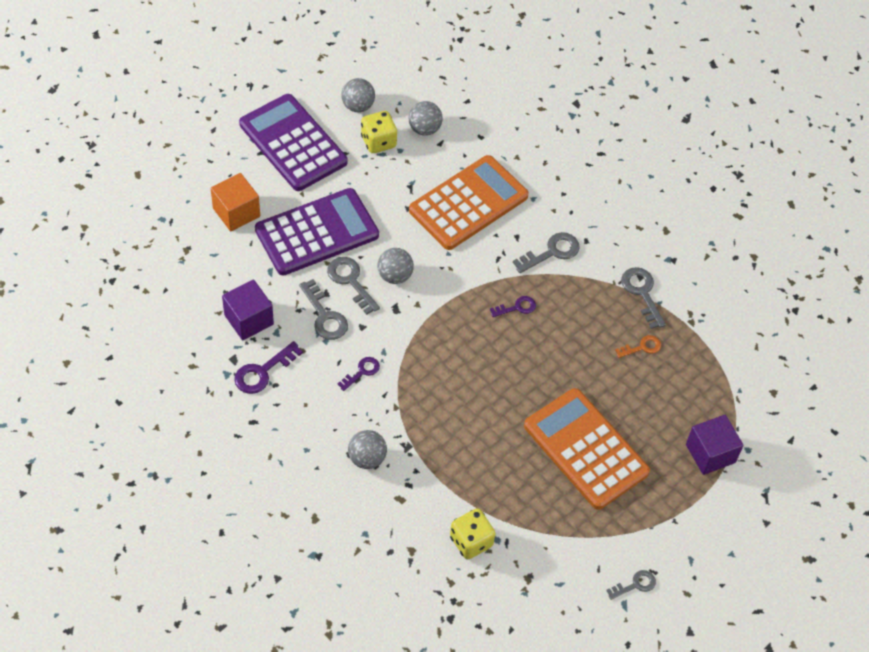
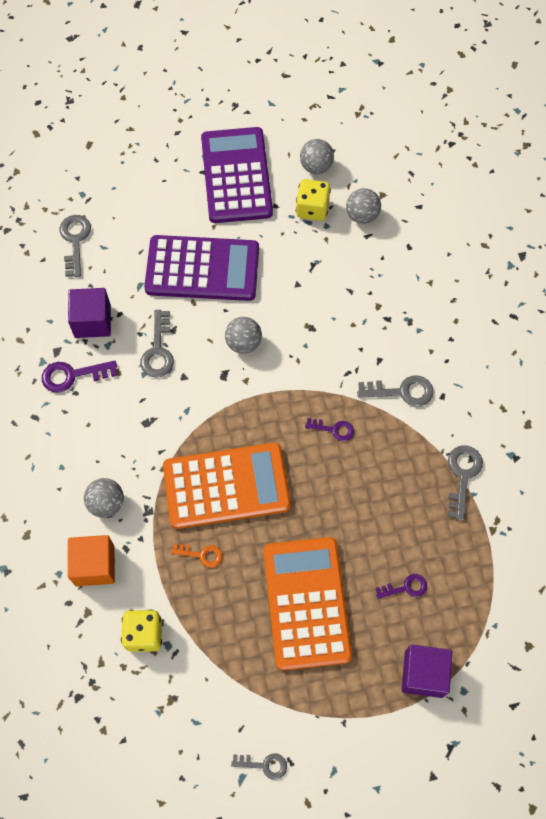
camera: 35 degrees right, 10 degrees up
orange cube [211,173,260,231] -> orange cube moved to [68,535,115,586]
grey key [327,257,380,315] -> grey key moved to [59,215,91,277]
purple key [338,357,380,391] -> purple key moved to [376,574,427,599]
orange calculator [409,155,529,250] -> orange calculator moved to [163,443,291,529]
orange key [615,335,661,358] -> orange key moved to [171,543,223,568]

